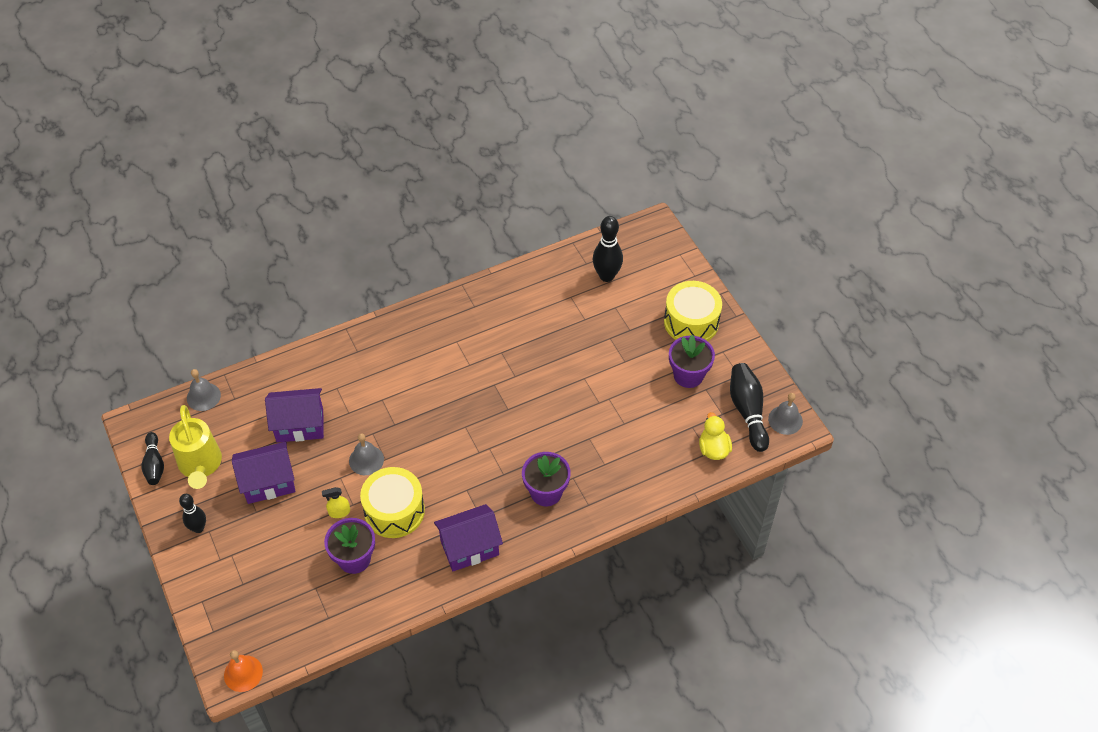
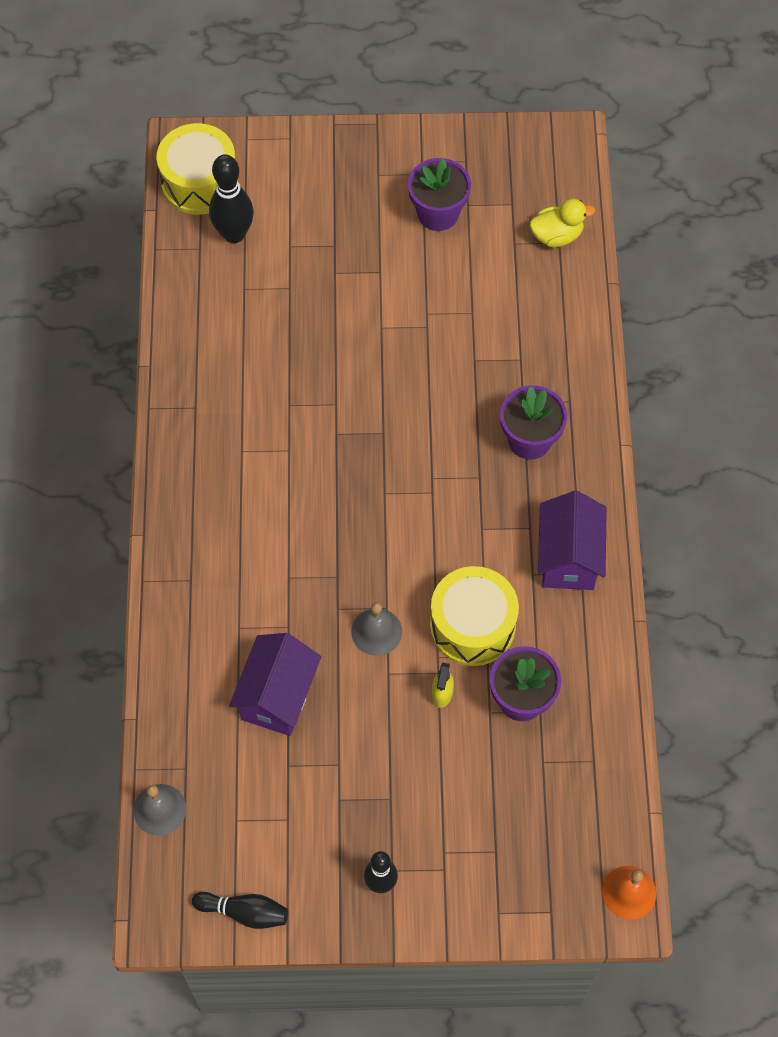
camera: 65 degrees left, 10 degrees up
yellow watering can [169,405,222,489] -> none
purple house [232,442,296,504] -> none
yellow drum [664,281,722,341] -> yellow drum moved to [157,123,236,215]
yellow duck [699,412,732,460] -> yellow duck turned 150 degrees clockwise [530,199,595,247]
black bowling pin [730,363,769,452] -> none
grey bell [768,393,803,435] -> none

